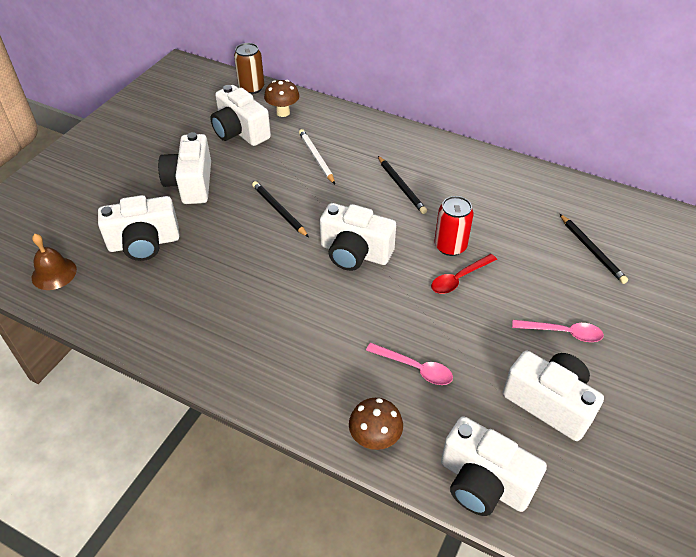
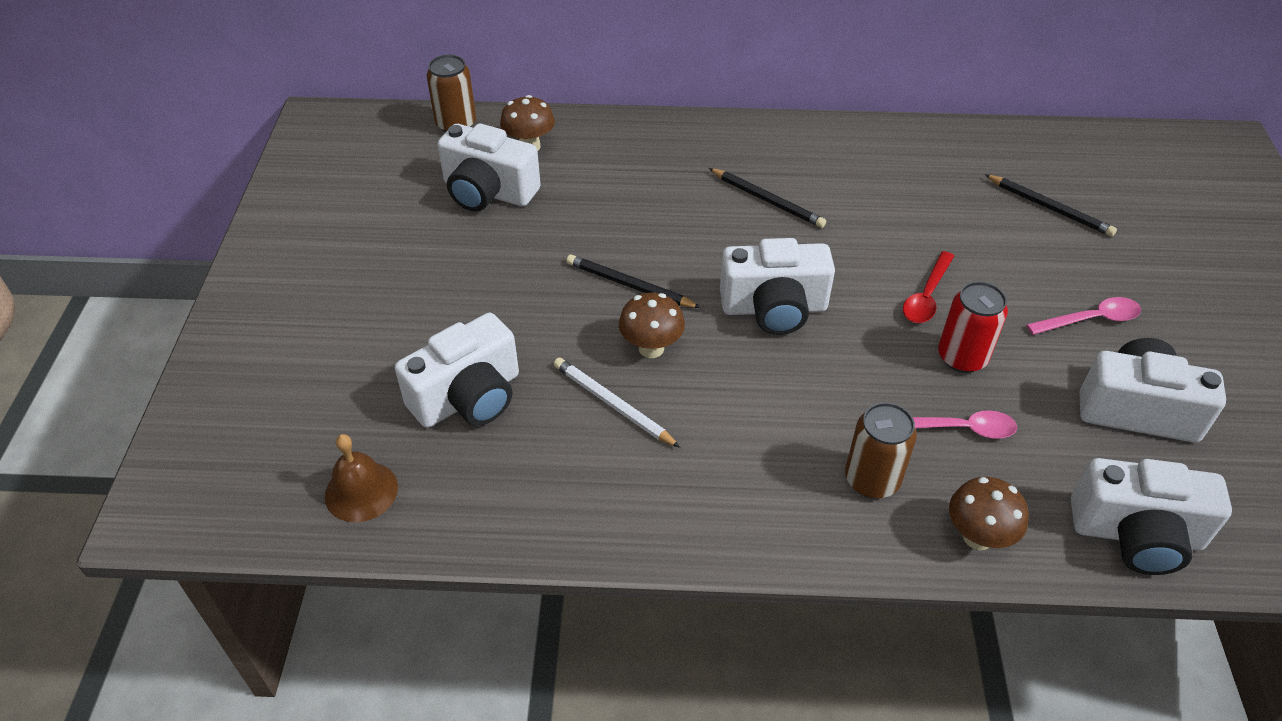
camera: 25 degrees left, 0 degrees up
white camera [158,132,211,204] -> none
white pencil [299,129,335,184] -> white pencil moved to [554,358,680,448]
red can [434,196,474,256] -> red can moved to [938,281,1008,373]
none -> brown mushroom [619,293,685,358]
none -> brown can [845,402,917,498]

